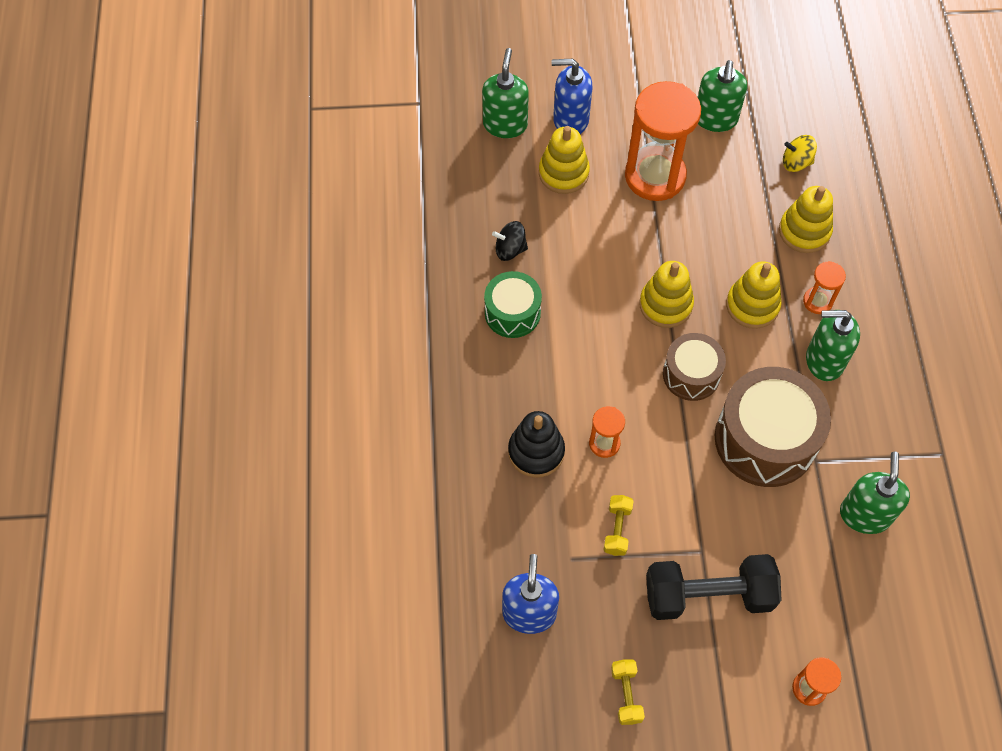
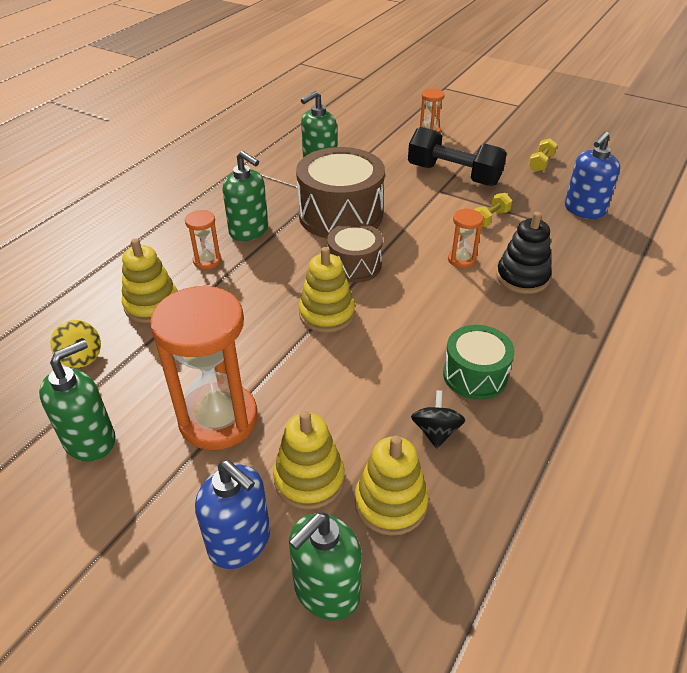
camera: 145 degrees left, 20 degrees down
black spinning top [492,221,528,261] -> black spinning top turned 120 degrees counterclockwise [411,390,465,449]
yellow stacking toy [726,261,782,329] -> yellow stacking toy moved to [355,435,429,536]

